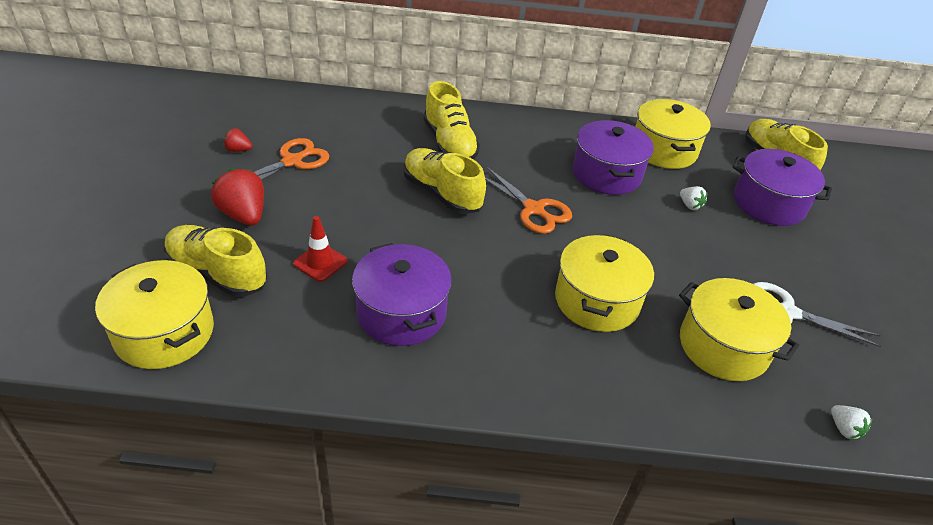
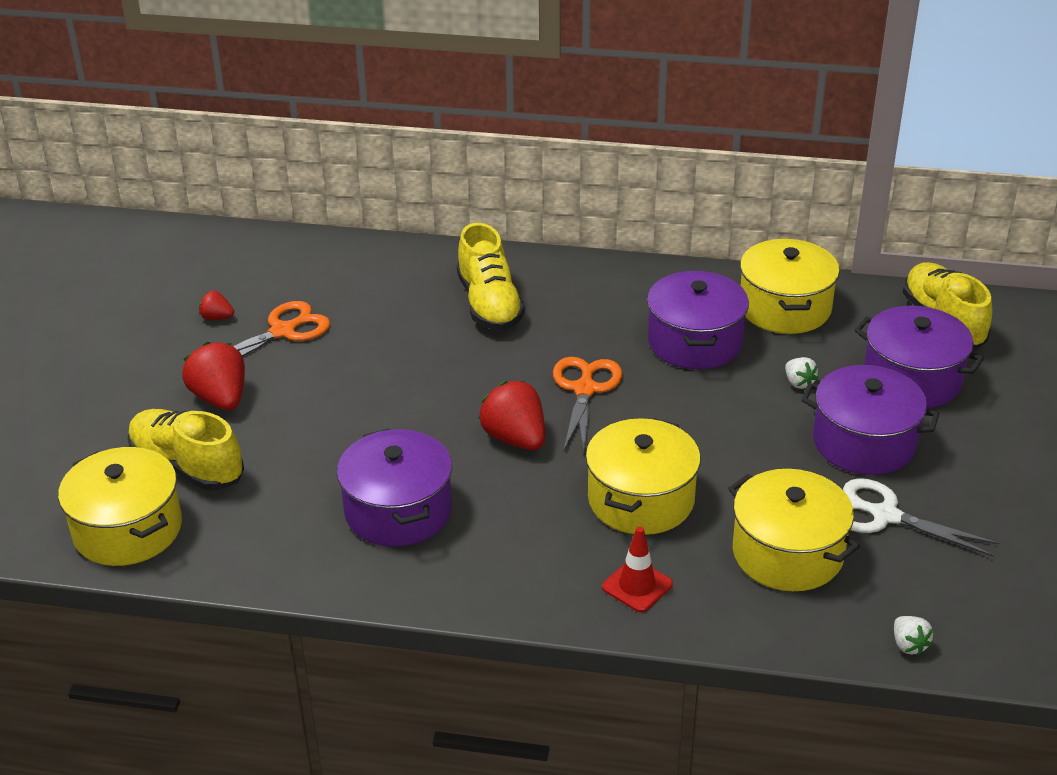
camera: 10 degrees right, 5 degrees down
red traffic cone [293,216,347,282] -> red traffic cone moved to [602,526,673,612]
yellow shoe [404,148,486,214] -> none
orange scissors [485,166,572,234] -> orange scissors turned 135 degrees counterclockwise [553,357,622,453]
none -> red strawberry [478,381,545,450]
none -> purple pot [801,365,939,475]

